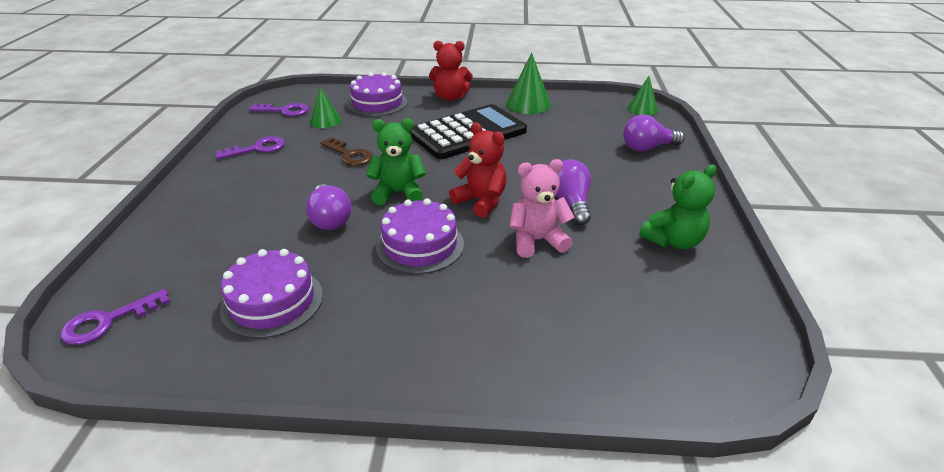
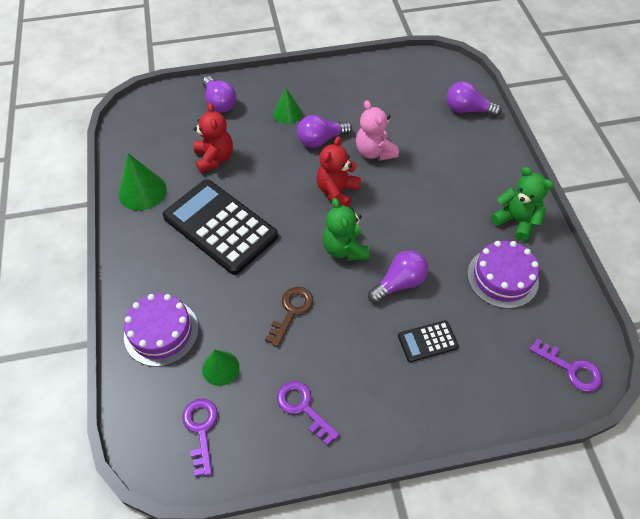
camera: 105 degrees left, 20 degrees up
purple cake [376,198,464,274] -> none
red teddy bear [429,41,473,101] -> red teddy bear moved to [194,103,233,173]
green cone [628,76,658,115] -> green cone moved to [274,88,302,124]
green teddy bear [639,165,717,249] -> green teddy bear moved to [491,167,554,241]
none -> black calculator [398,320,459,362]
none -> purple light bulb [447,81,502,117]

